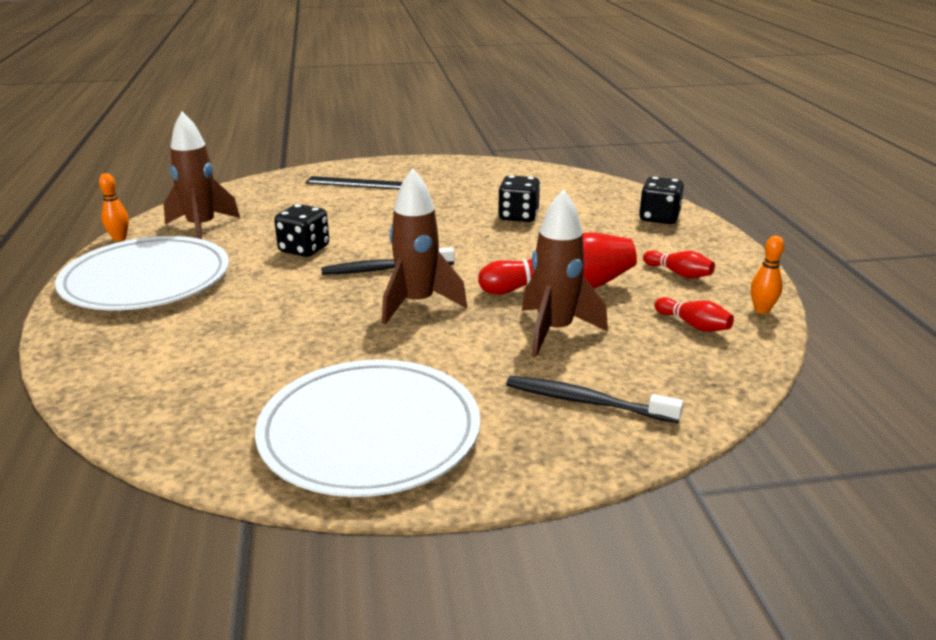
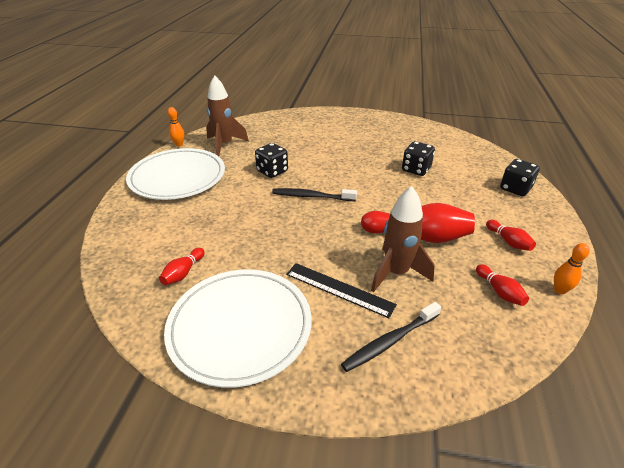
camera: 20 degrees right, 10 degrees up
black ruler [305,176,403,190] -> black ruler moved to [286,263,397,318]
brown rocket [382,168,467,325] -> none
black toothbrush [506,376,683,423] -> black toothbrush turned 75 degrees counterclockwise [341,302,441,372]
none -> red bowling pin [159,248,205,285]

